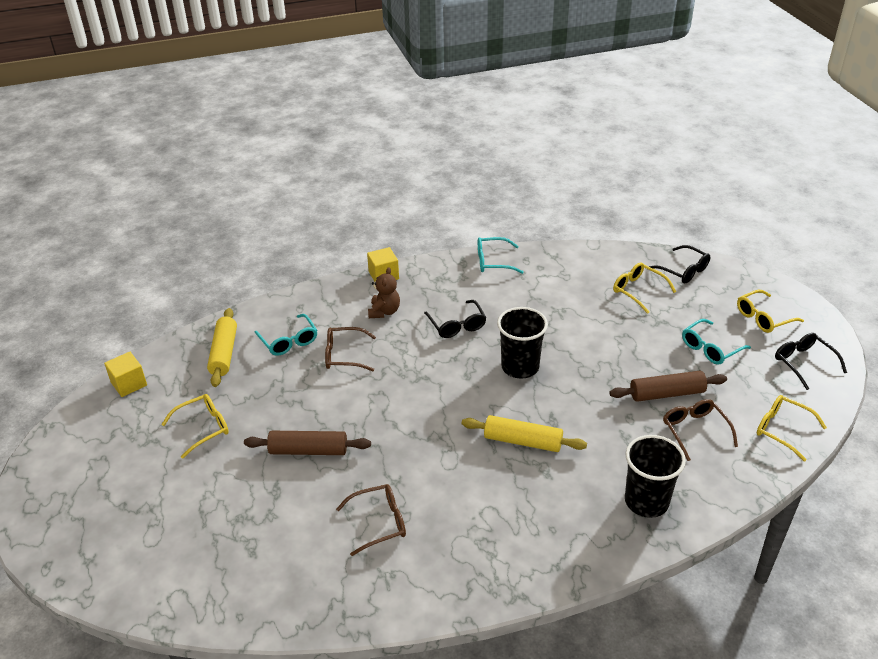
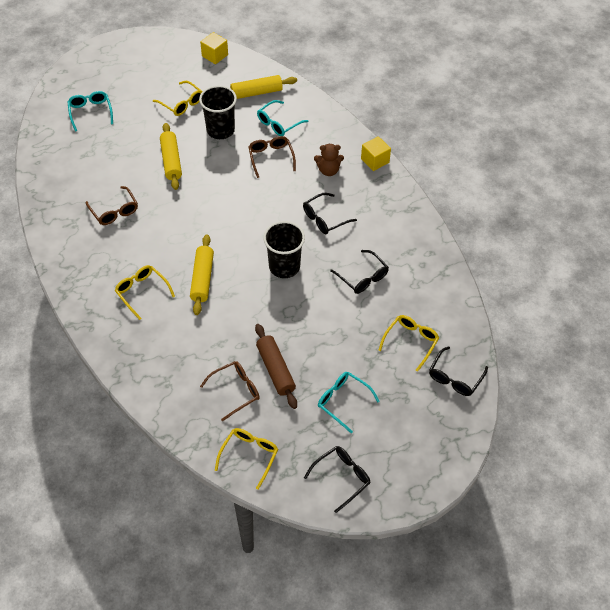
camera: 75 degrees right, 15 degrees up
brown rolling pin [244,431,371,455] -> yellow rolling pin [160,123,182,190]
turquoise glasses [478,237,524,274] -> turquoise glasses moved to [68,91,113,132]
black cup [625,435,686,518] -> black cup moved to [199,85,237,139]
yellow glasses [737,290,804,333] -> yellow glasses moved to [115,265,175,320]
none -> black glasses [330,250,389,294]

